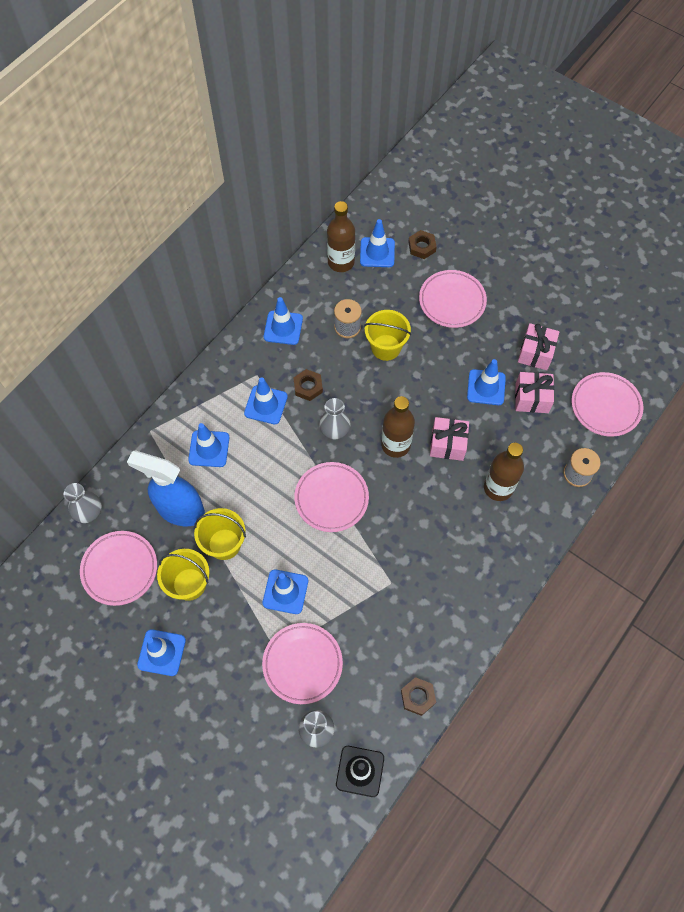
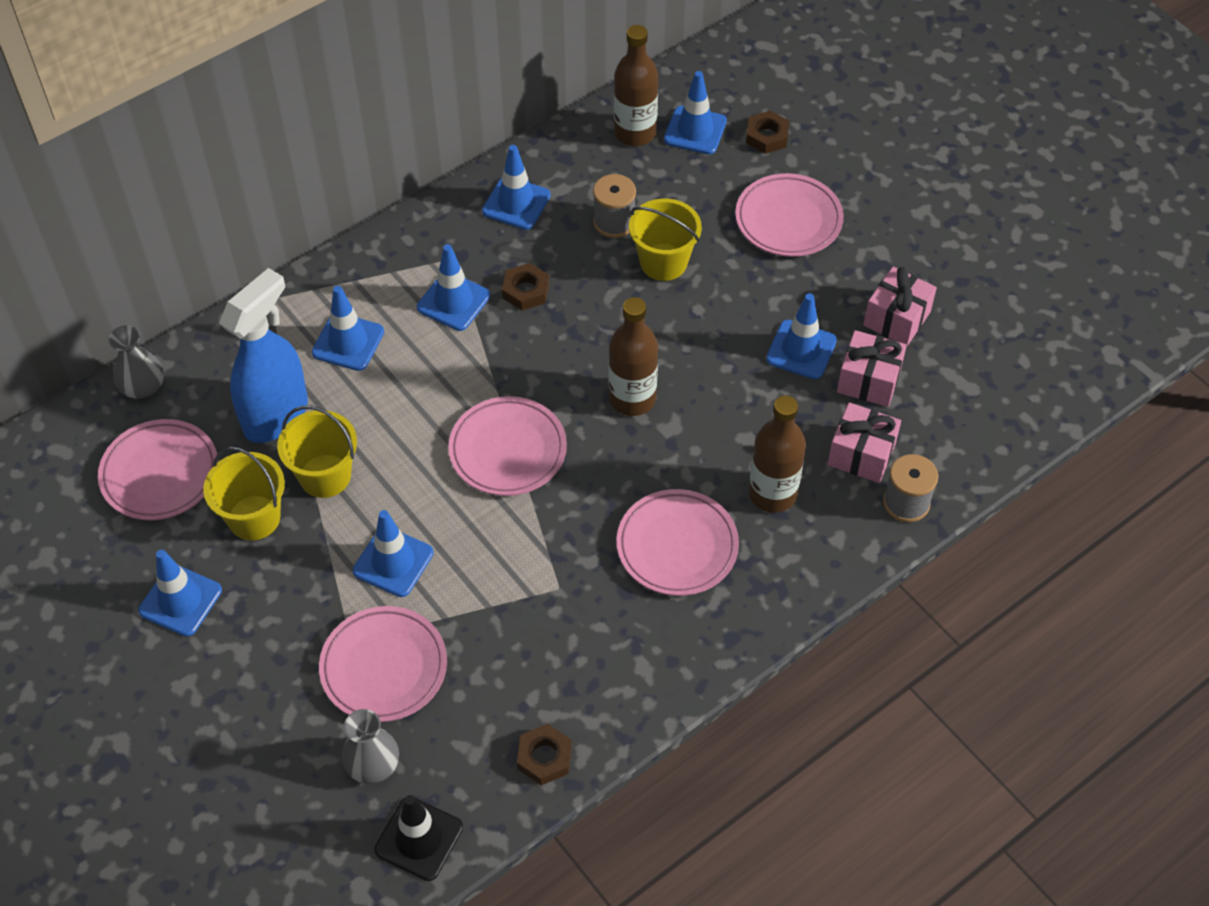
camera: 15 degrees right, 10 degrees down
blue spray bottle [127,451,205,526] -> blue spray bottle turned 90 degrees clockwise [219,268,308,443]
grey vase [319,398,350,439] -> none
pink gift [430,417,469,461] -> pink gift moved to [828,402,901,483]
pink plate [571,372,643,437] -> pink plate moved to [617,489,739,596]

